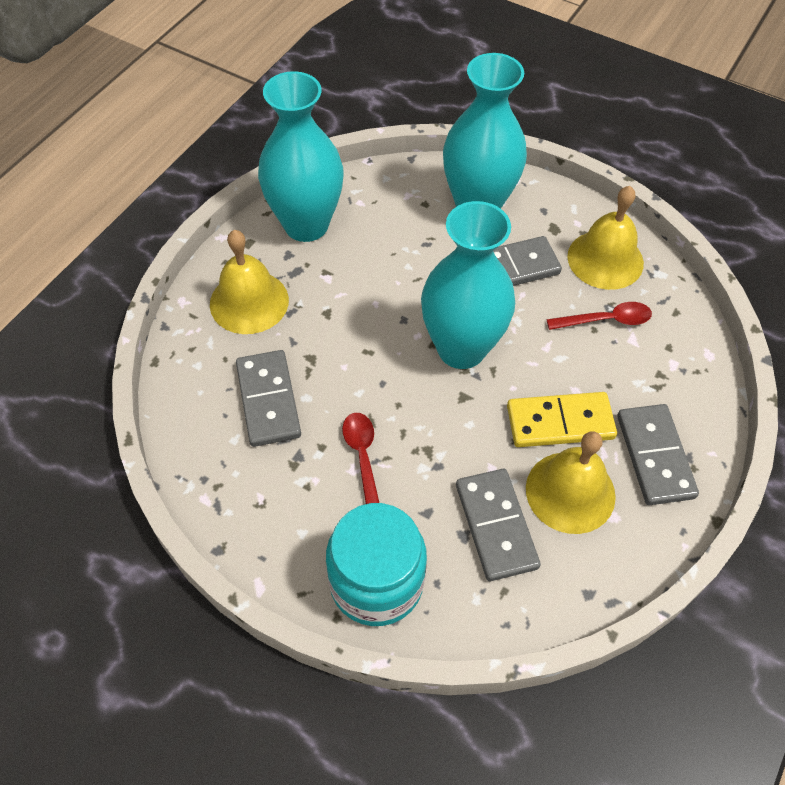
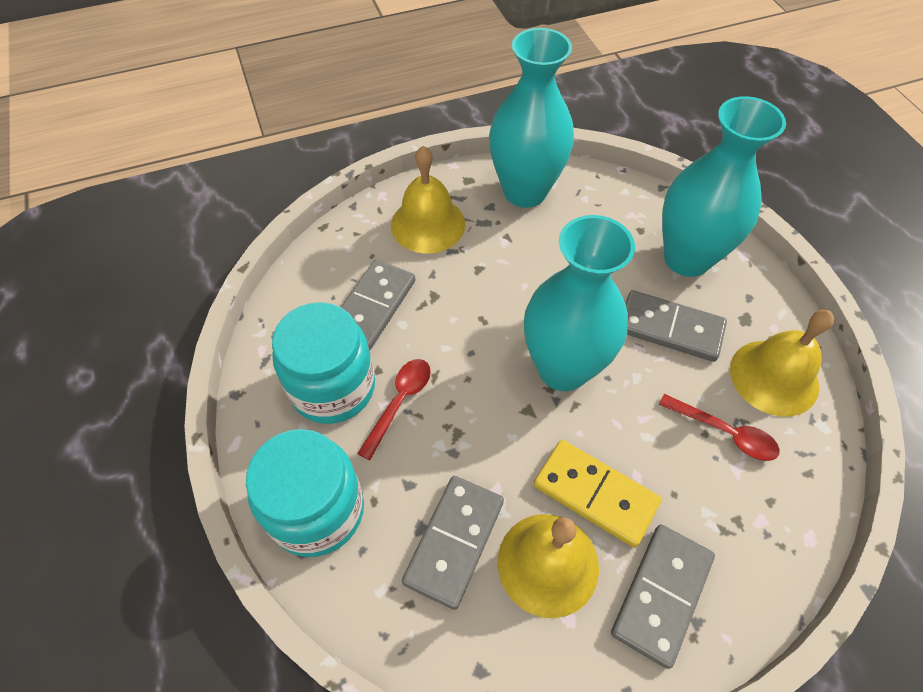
camera: 40 degrees right, 0 degrees up
none -> turquoise jar [272,302,375,424]

